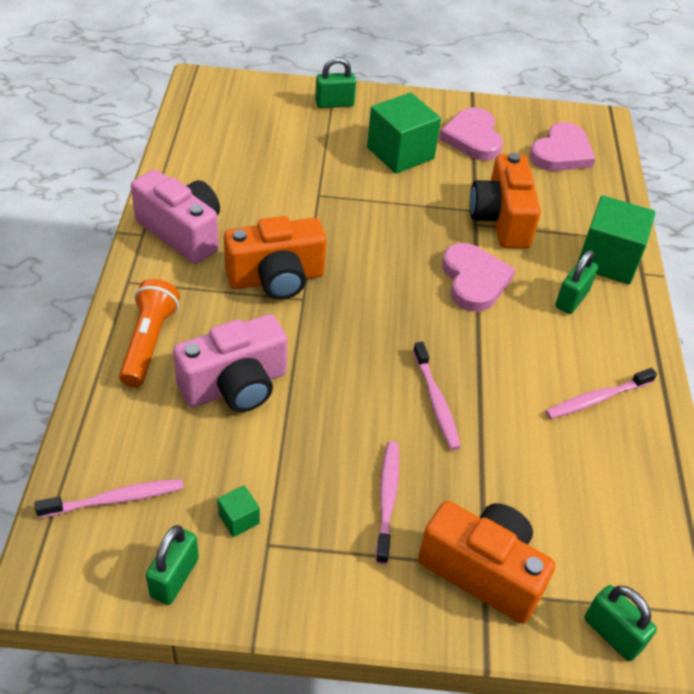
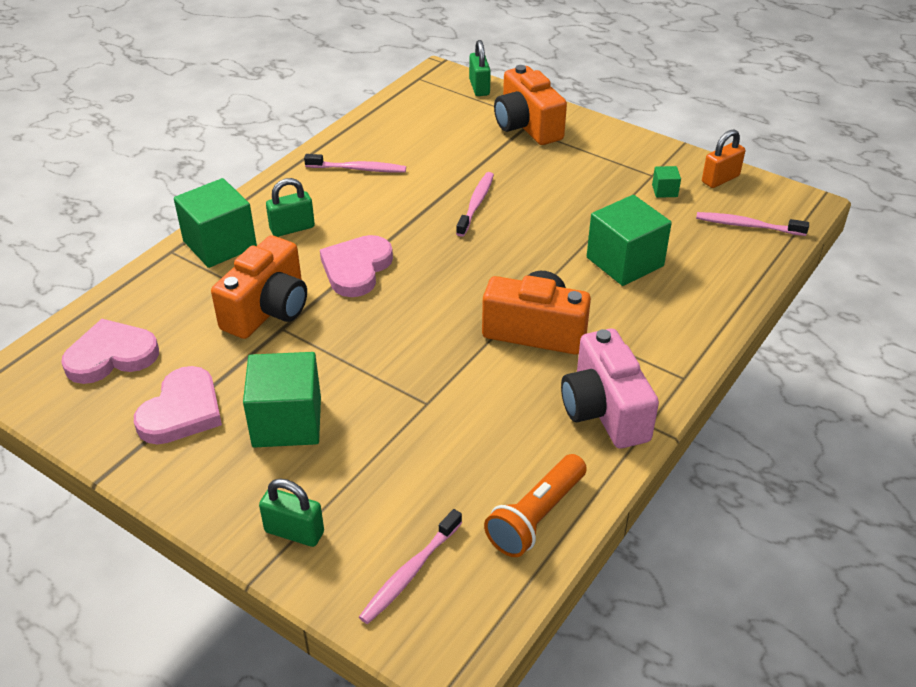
camera: 145 degrees left, 5 degrees down
orange flashlight [119,279,180,387] -> orange flashlight moved to [484,454,587,557]
green padlock [146,525,199,605] -> orange padlock [702,129,745,188]
pink camera [173,314,287,412] -> green cube [587,195,672,286]
pink toothbrush [376,441,399,564] -> pink toothbrush moved to [359,509,462,624]

